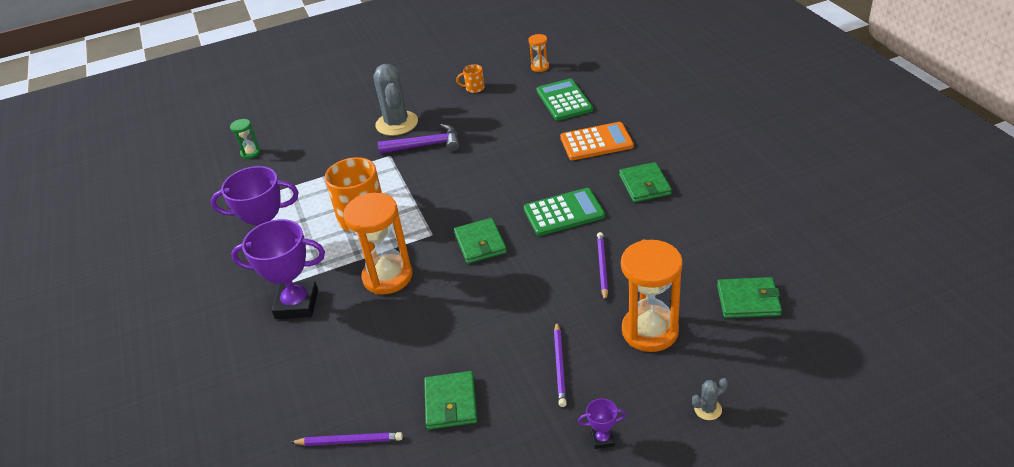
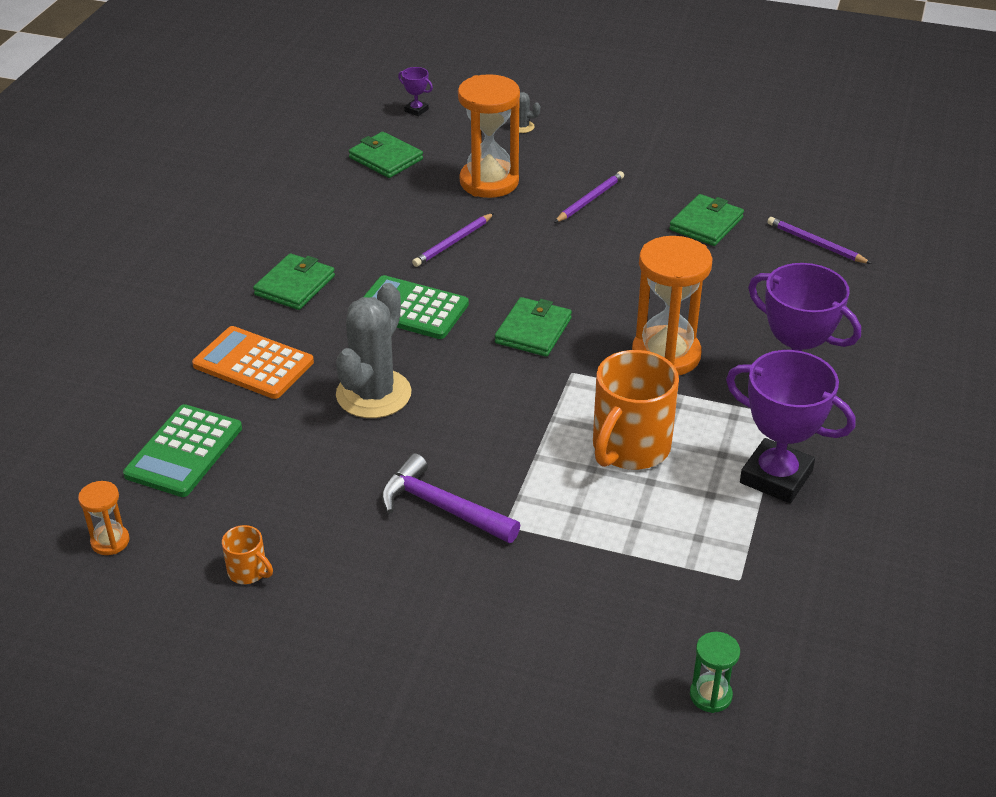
camera: 145 degrees left, 0 degrees up
grey cactus [374,64,418,136] -> grey cactus moved to [336,283,412,418]
purple trophy [578,398,626,449] -> purple trophy moved to [398,67,433,116]

